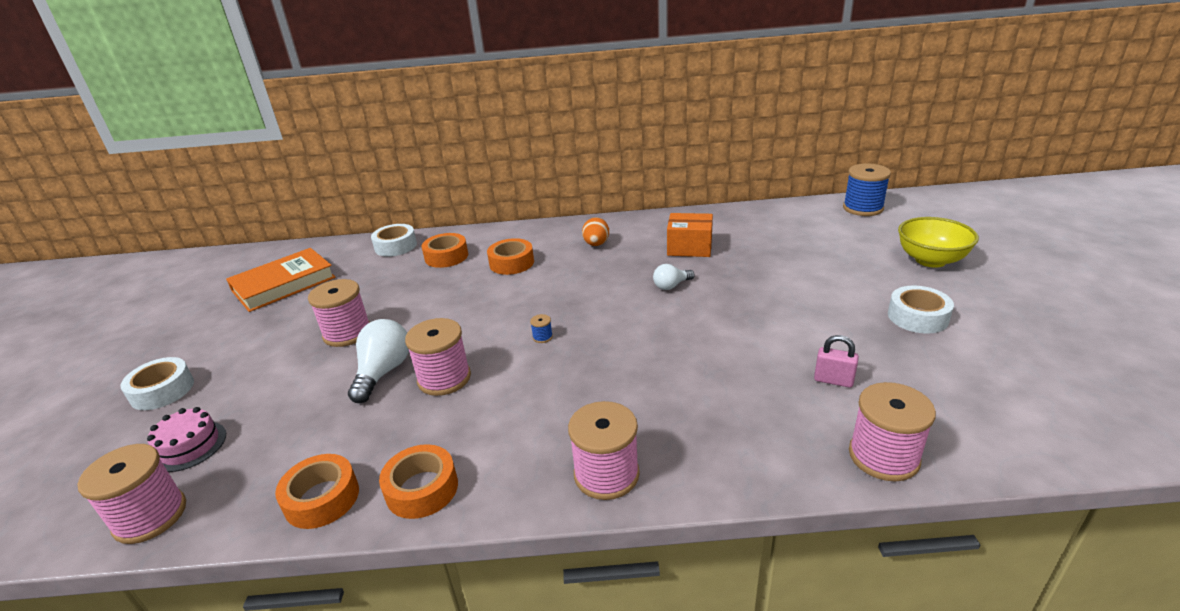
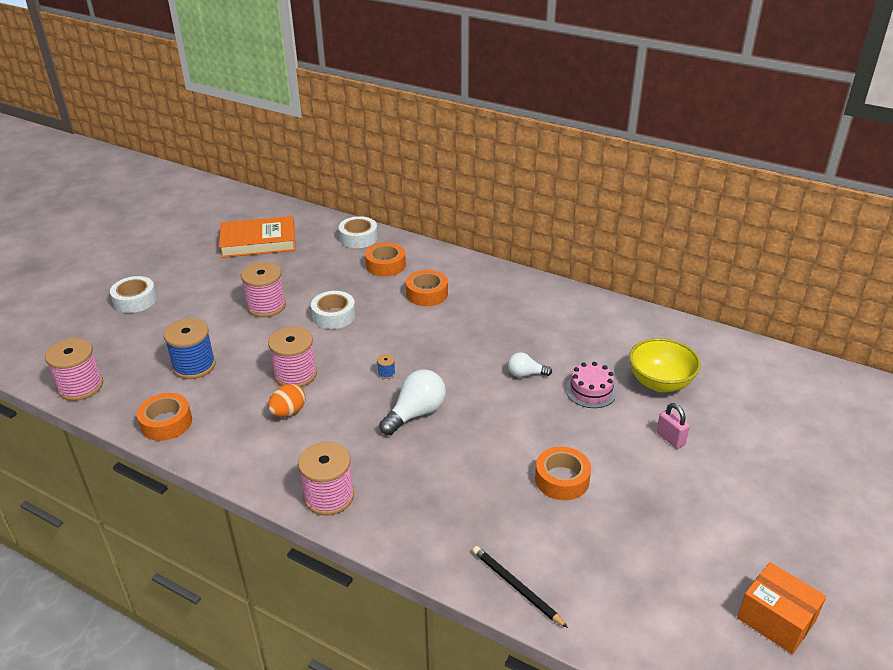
camera: 30 degrees right, 5 degrees up
pink cake [147,407,226,472] -> pink cake moved to [566,362,617,408]
white light bulb [348,319,409,403] -> white light bulb moved to [379,369,446,435]
orange tape [379,444,458,519] -> orange tape moved to [535,446,591,500]
orange egg [582,217,609,246] -> orange egg moved to [268,384,305,417]
orange box [667,213,713,257] -> orange box moved to [737,562,826,654]
pink padlock [814,335,859,388] -> pink padlock moved to [656,403,690,449]
blue spool [843,163,891,216] -> blue spool moved to [164,318,216,379]
pink spool [849,382,936,481] -> black pencil [473,546,568,628]
white tape [888,285,954,334] -> white tape moved to [311,291,356,329]
yellow bowl [898,217,979,268] -> yellow bowl moved to [629,338,701,392]

